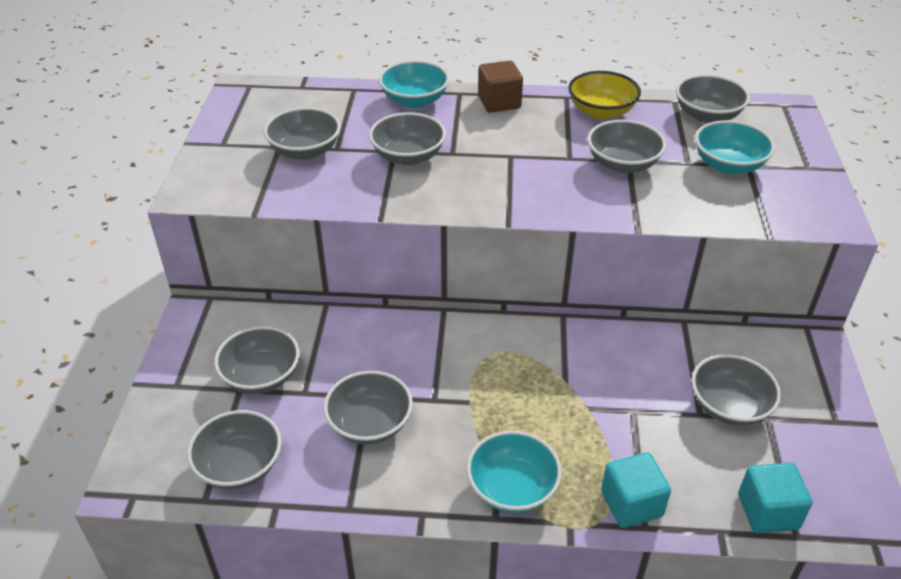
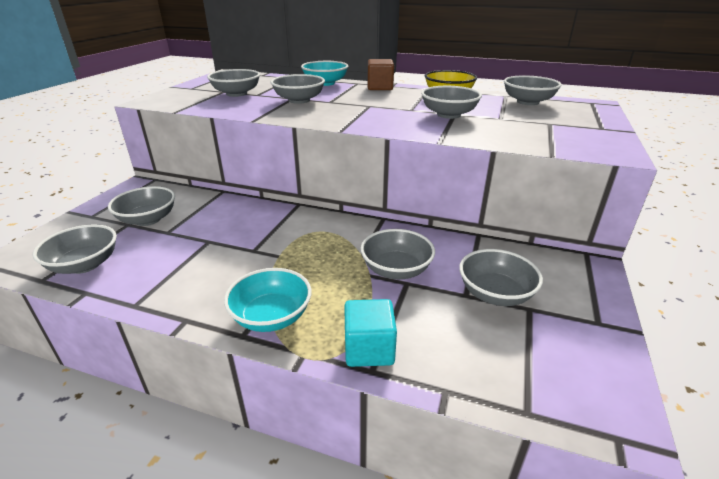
camera: 15 degrees right, 10 degrees down
grey bowl [324,371,413,444] -> grey bowl moved to [360,229,435,279]
turquoise bowl [695,120,775,174] -> none
turquoise cube [738,462,812,534] -> none

